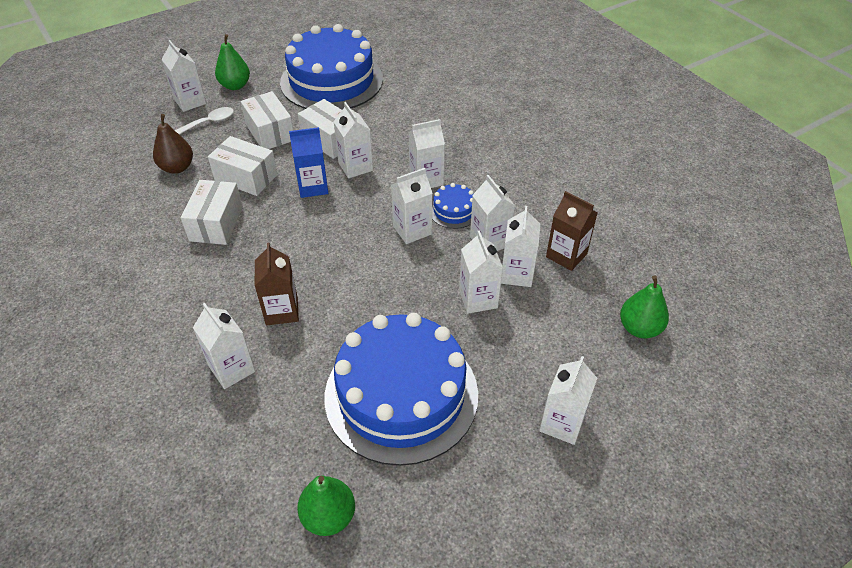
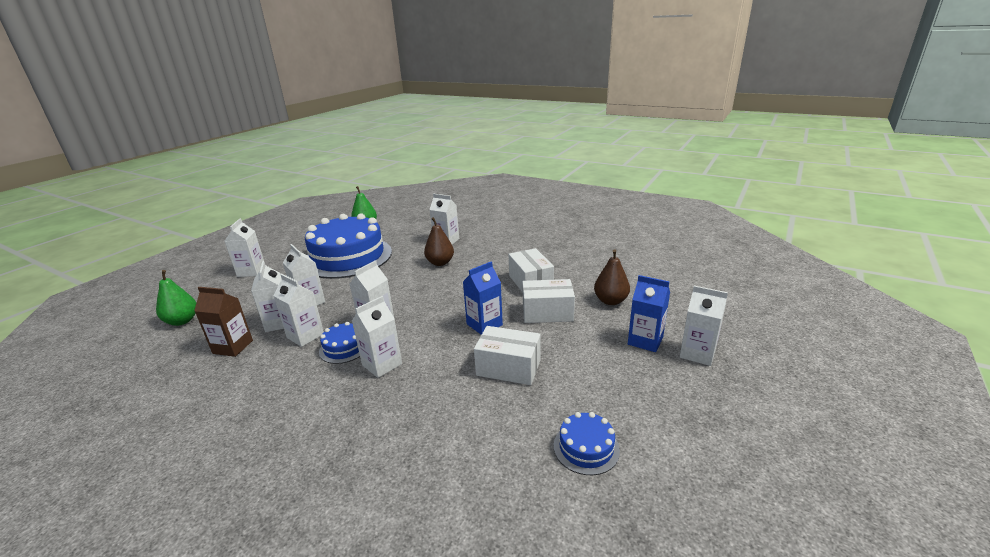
camera: 155 degrees right, 20 degrees down
white spoon [175,107,234,134] -> blue carton [628,275,670,352]
green pear [215,34,250,90] -> none
white box [241,91,293,149] -> none
brown carton [255,242,299,325] -> brown pear [424,217,454,266]
blue cake [280,24,383,110] -> blue cake [554,412,620,475], size x0.41
white carton [333,102,373,178] -> none

